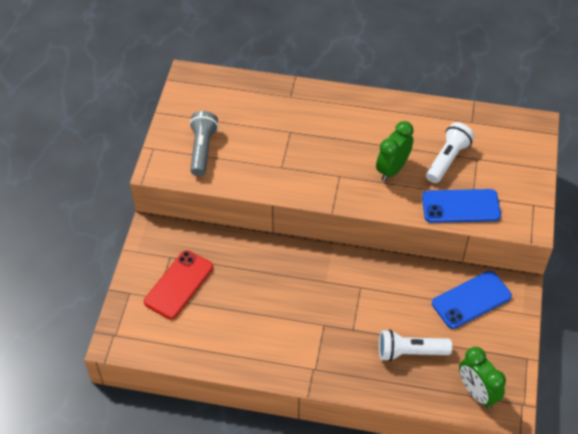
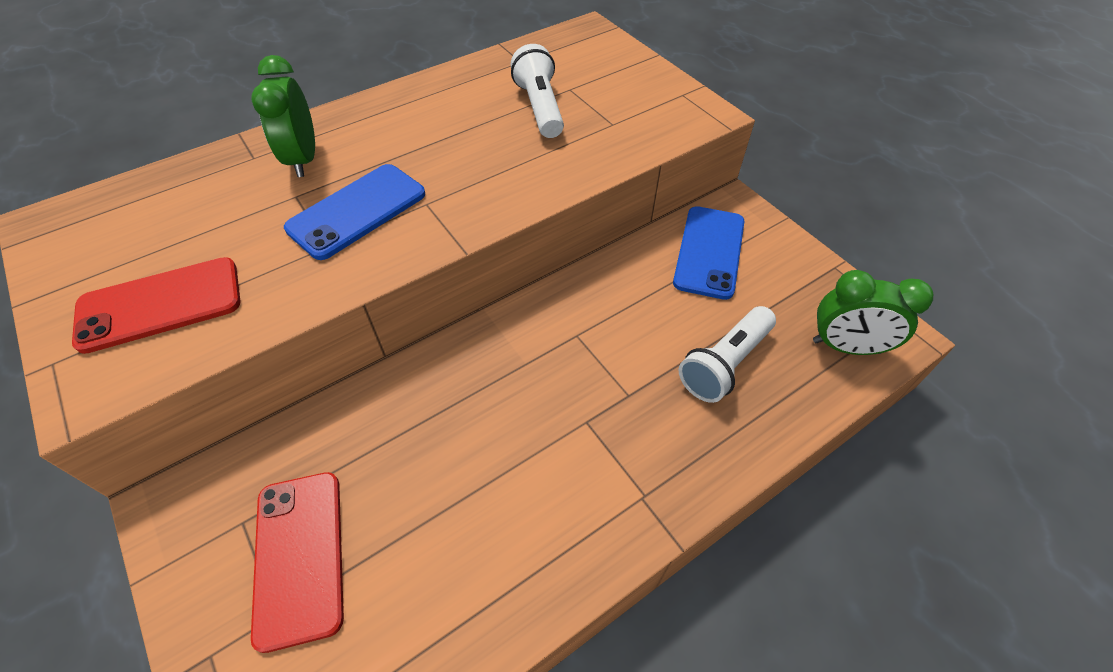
camera: 45 degrees left, 0 degrees up
grey flashlight [190,111,218,176] -> red phone [72,257,241,354]
green clock [376,121,414,181] -> green clock moved to [251,55,315,177]
blue phone [422,189,501,223] -> blue phone moved to [284,164,425,260]

